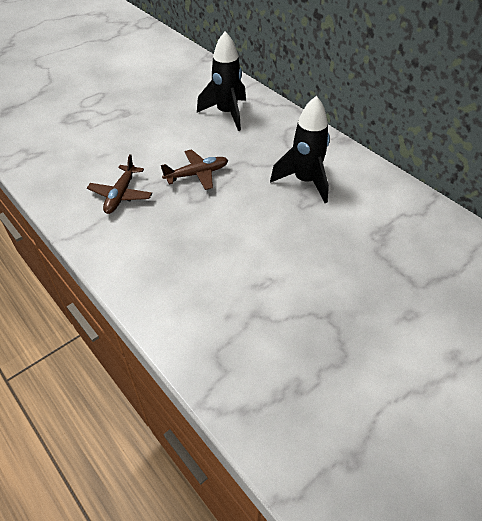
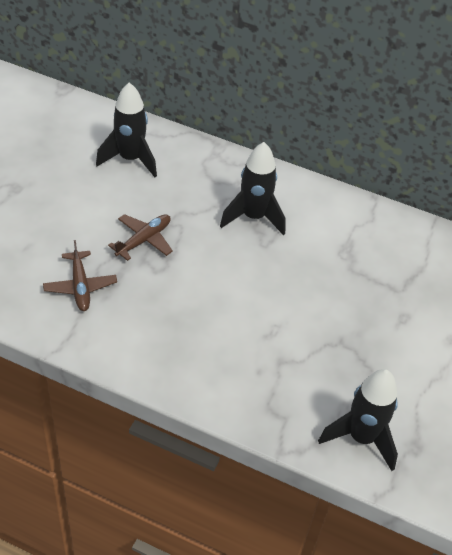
camera: 30 degrees left, 0 degrees up
none -> black rocket [318,369,398,471]

